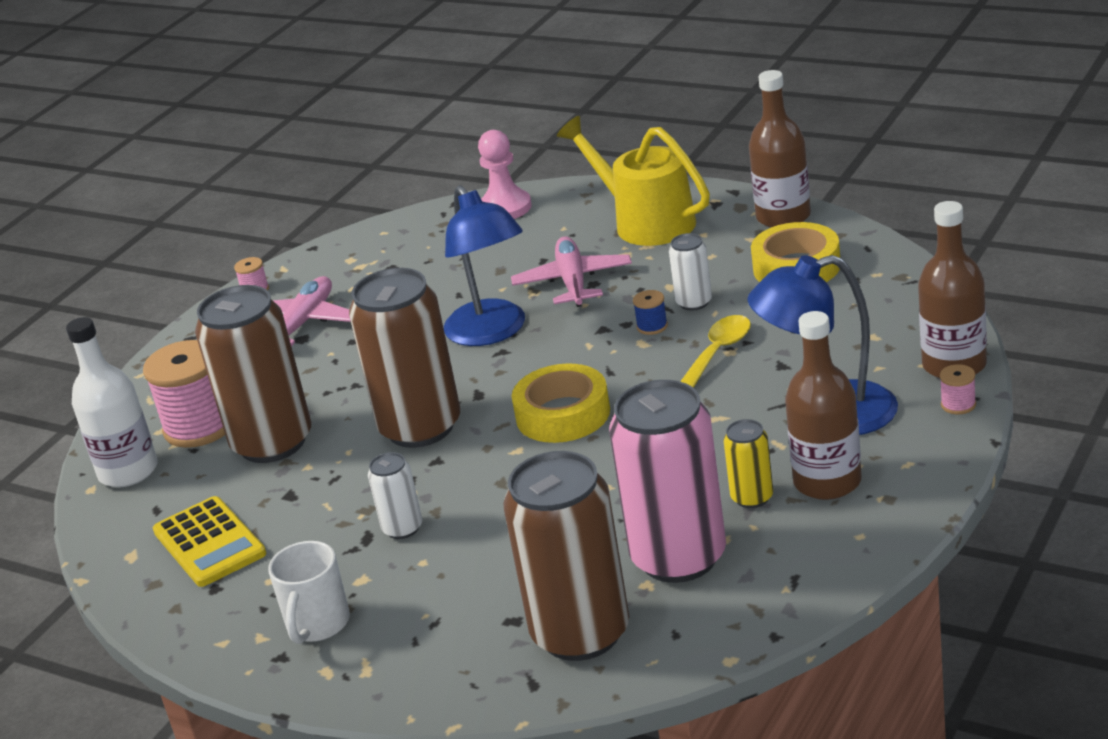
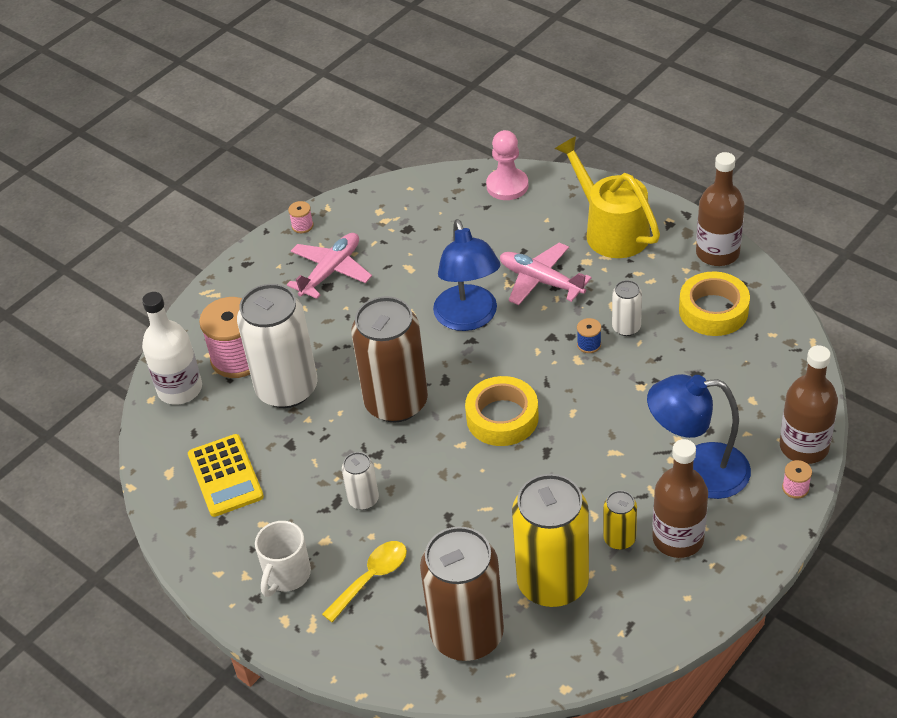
camera: 10 degrees right, 15 degrees up
brown can [195,285,311,463] -> white can [237,284,317,408]
pink plane [511,237,632,307] -> pink plane turned 60 degrees counterclockwise [500,243,592,305]
pink can [609,380,726,583] -> yellow can [512,474,589,607]
yellow spoon [680,315,751,388] -> yellow spoon moved to [322,541,407,623]

